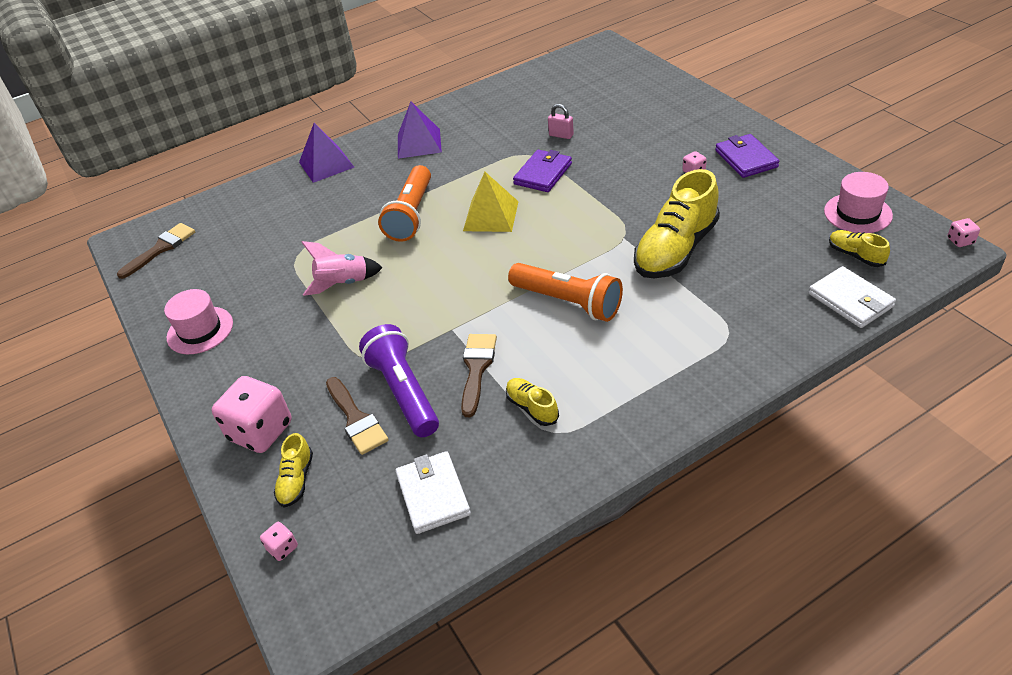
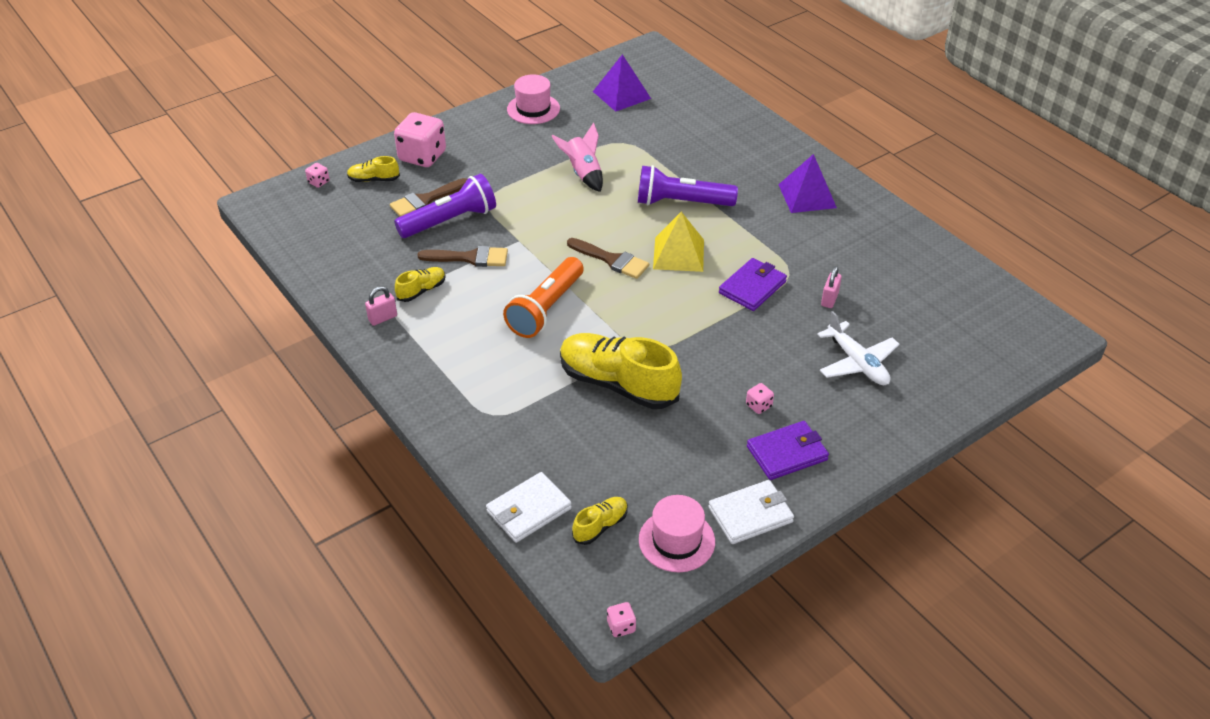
camera: 80 degrees right, 0 degrees up
brown brush [117,223,195,279] -> brown brush moved to [567,238,649,279]
purple pyramid [299,123,354,183] -> purple pyramid moved to [593,54,651,112]
orange flashlight [378,165,431,242] -> purple flashlight [638,165,738,206]
white wallet [395,451,471,534] -> white wallet moved to [708,480,794,544]
purple wallet [513,150,572,192] -> purple wallet turned 75 degrees counterclockwise [719,258,787,311]
none -> pink padlock [365,286,397,326]
none -> white plane [817,311,900,385]

